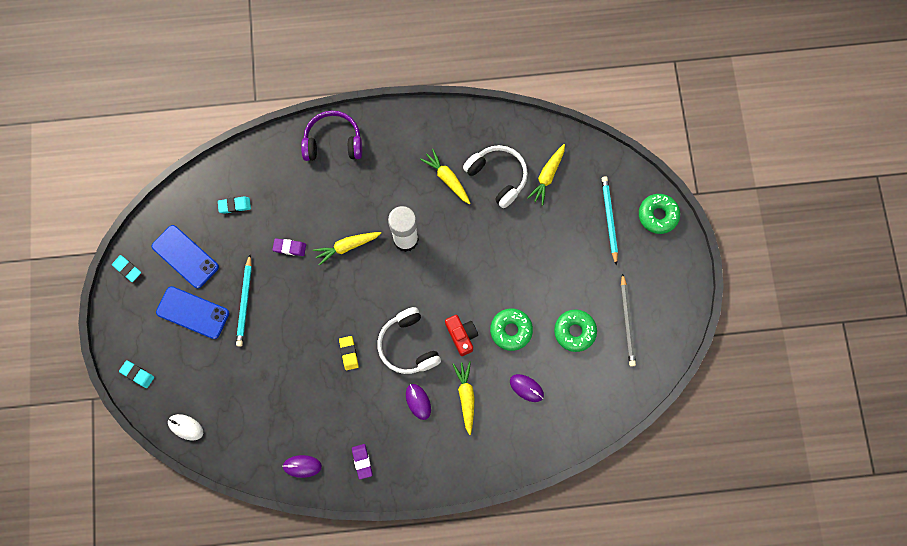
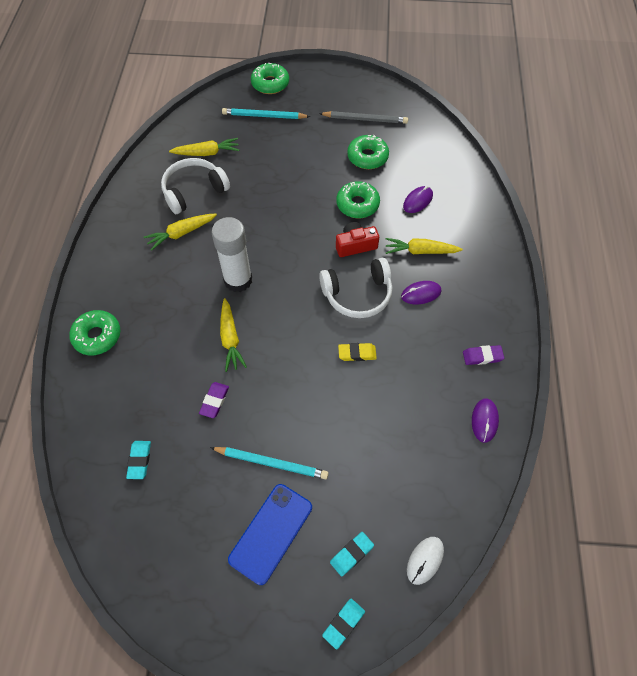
camera: 80 degrees left, 15 degrees down
turquoise eraser [112,255,141,282] -> turquoise eraser moved to [330,532,374,576]
blue phone [152,225,219,288] -> none
purple headphones [301,110,362,161] -> green donut [69,310,120,355]
yellow carrot [527,144,565,206] -> yellow carrot turned 45 degrees counterclockwise [169,138,239,156]

